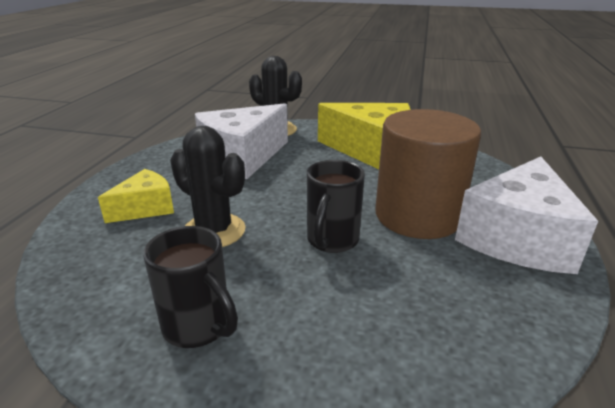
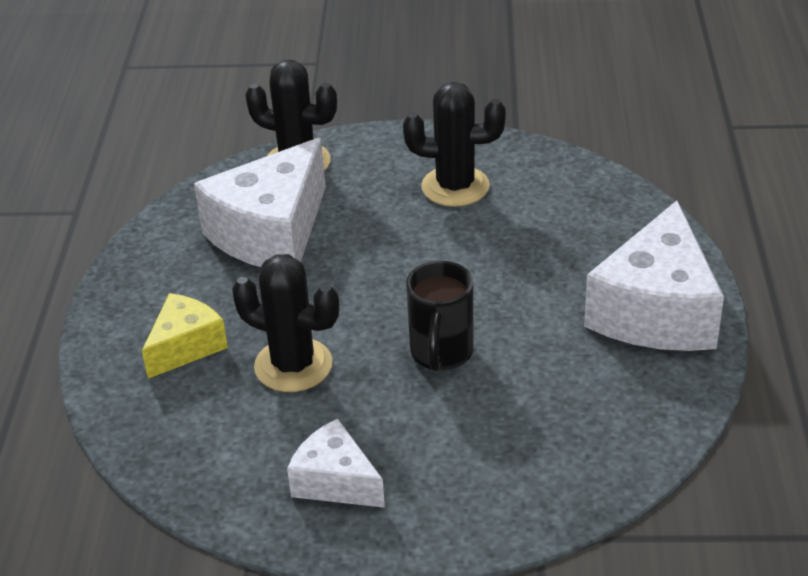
camera: 10 degrees left, 10 degrees up
black mug [143,226,238,348] -> white cheese [287,418,385,508]
yellow cheese [318,103,410,169] -> black cactus [403,82,506,207]
brown cylinder [375,109,481,239] -> none

